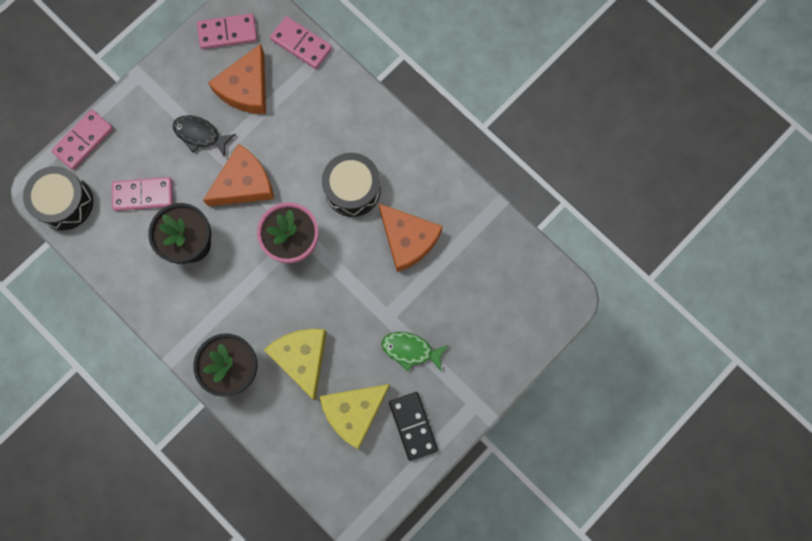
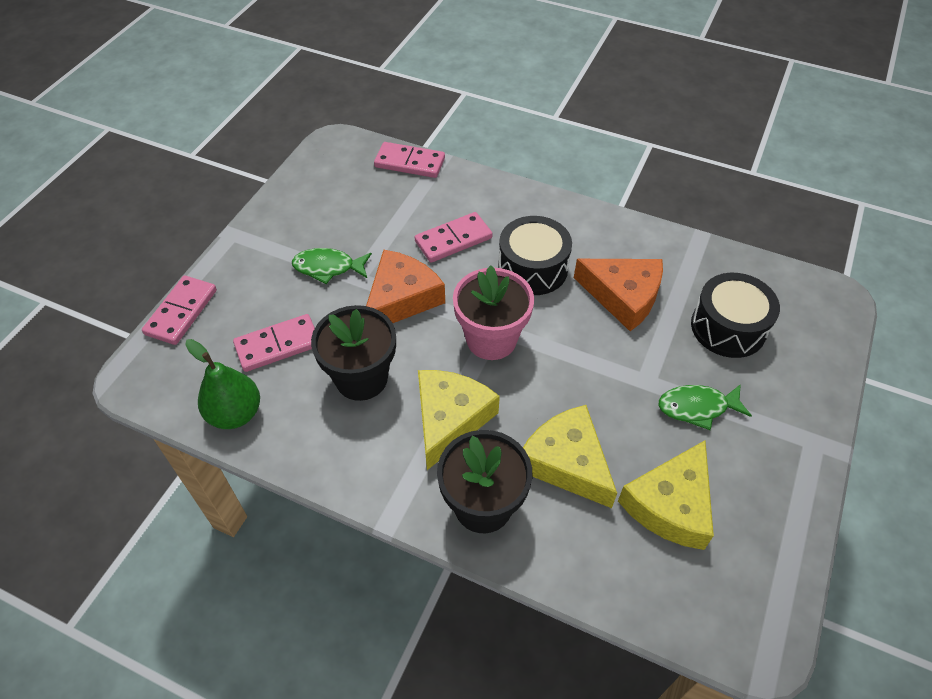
camera: 20 degrees left, 25 degrees down
black drum [23,166,93,230] -> black drum moved to [691,273,780,358]
black fish [173,115,236,157] -> green fish [292,248,372,284]
pink domino [197,13,257,49] -> pink domino moved to [415,212,493,263]
orange cheese [208,44,266,114] -> none
black domino [389,392,438,461] -> none
none -> green pear [185,339,260,429]
none -> yellow cheese [418,370,500,470]

